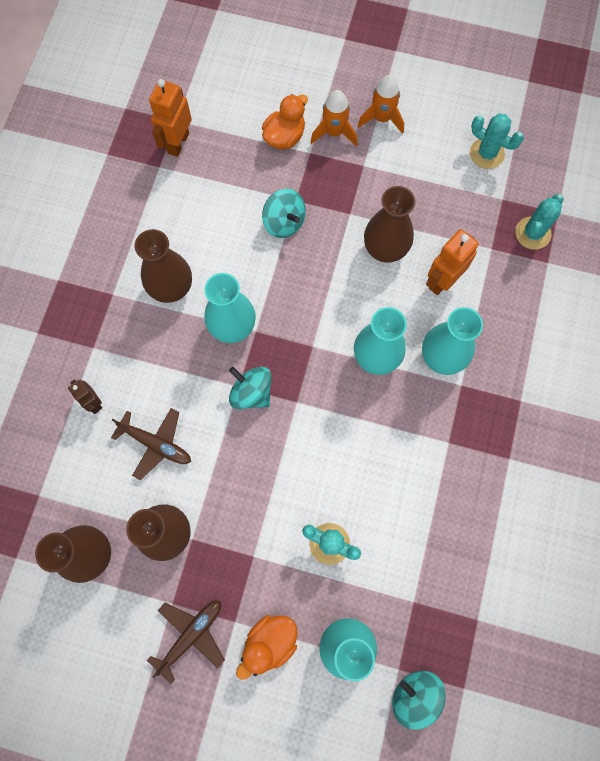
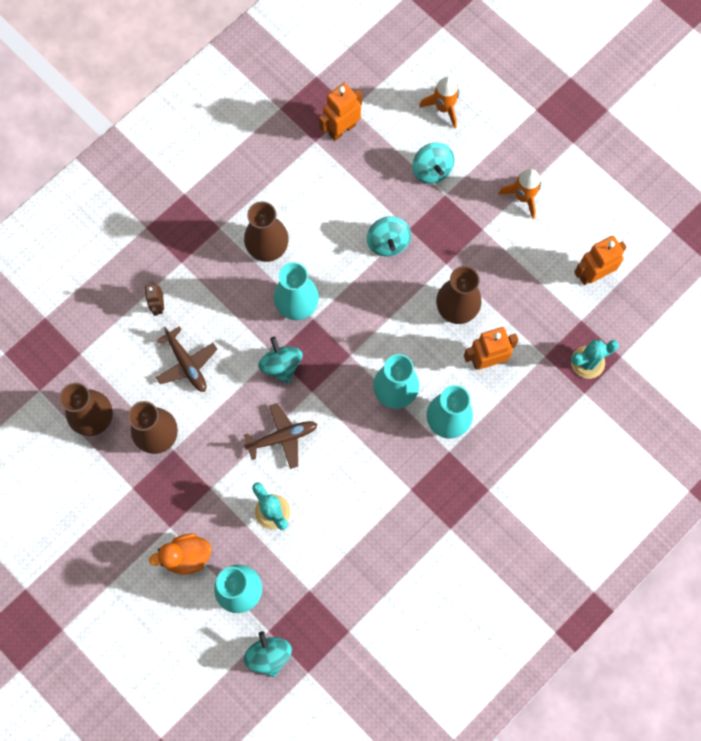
camera: 30 degrees right, 0 degrees up
brown plane [147,601,225,684] -> brown plane moved to [244,403,318,469]
orange duck [262,94,308,149] -> turquoise spinning top [412,143,455,184]
orange rocket [310,90,357,146] -> orange rocket moved to [419,77,459,129]
turquoise cactus [470,113,524,169] -> orange robot [574,236,626,285]

